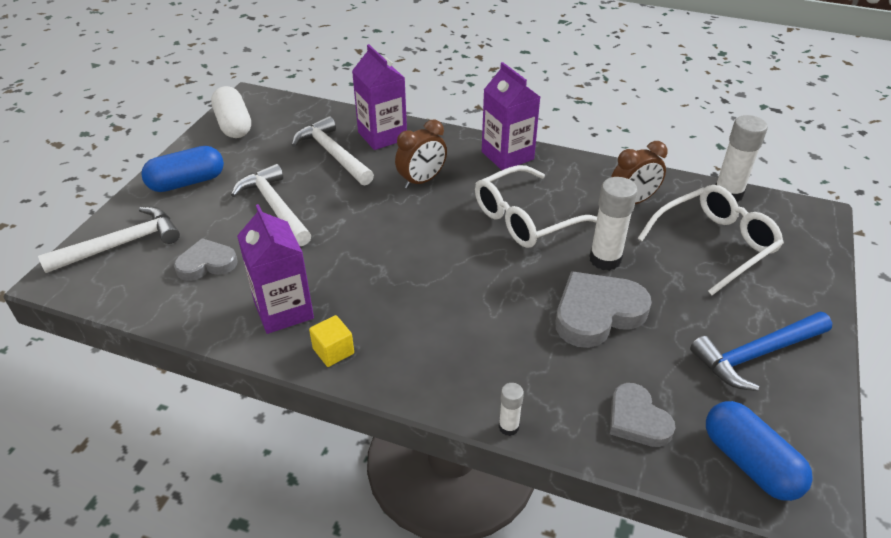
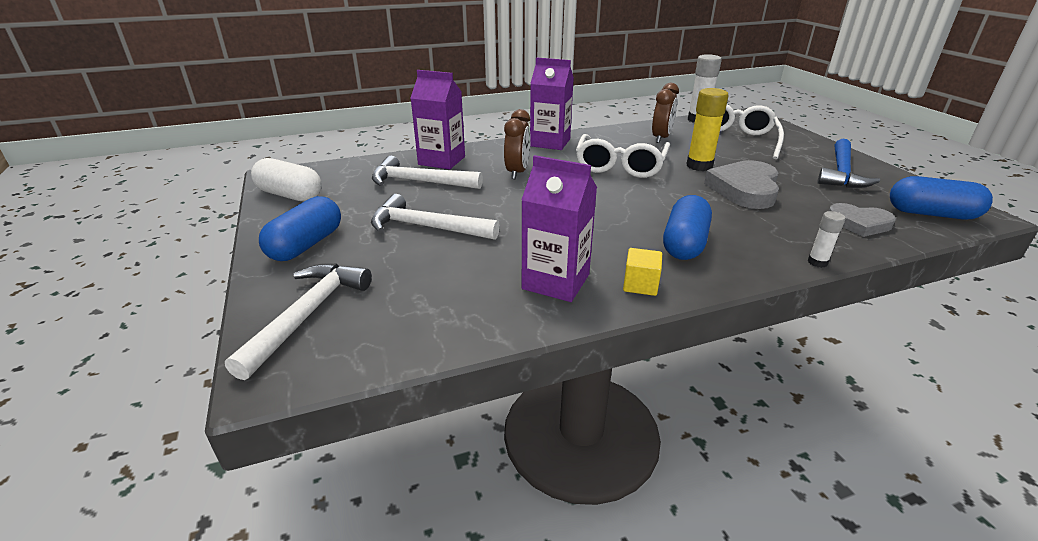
camera: 40 degrees left, 10 degrees down
grey heart [174,238,238,281] -> none
white glue stick [589,177,638,271] -> yellow glue stick [686,88,729,171]
none -> blue capsule [663,195,712,260]

